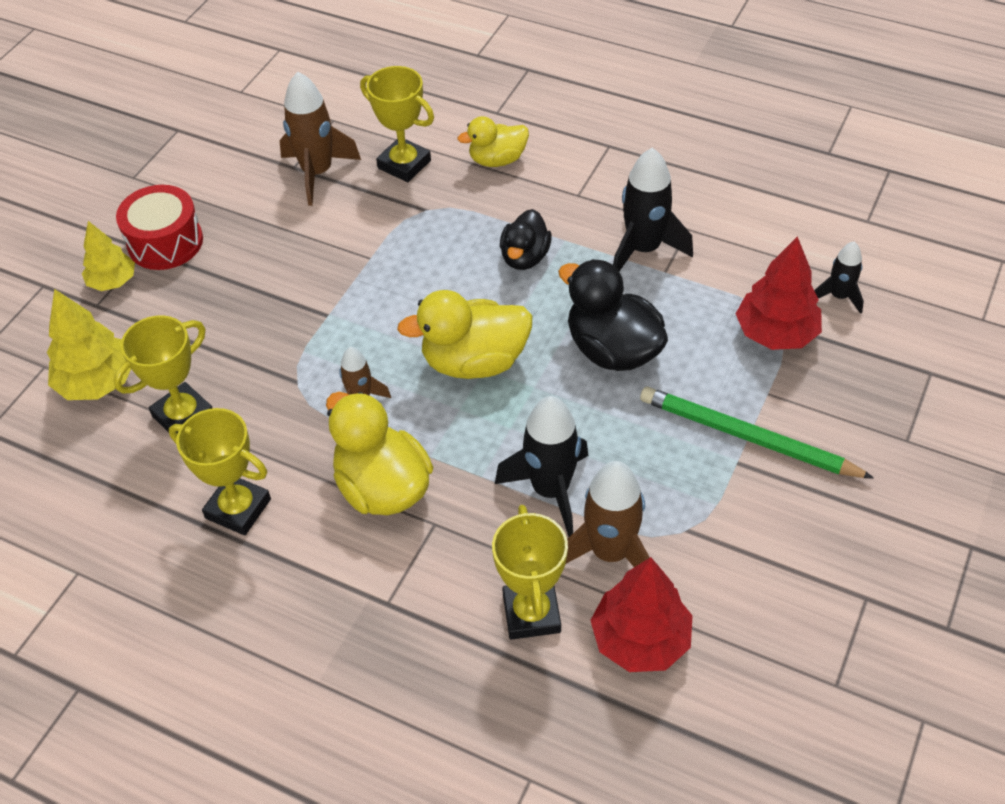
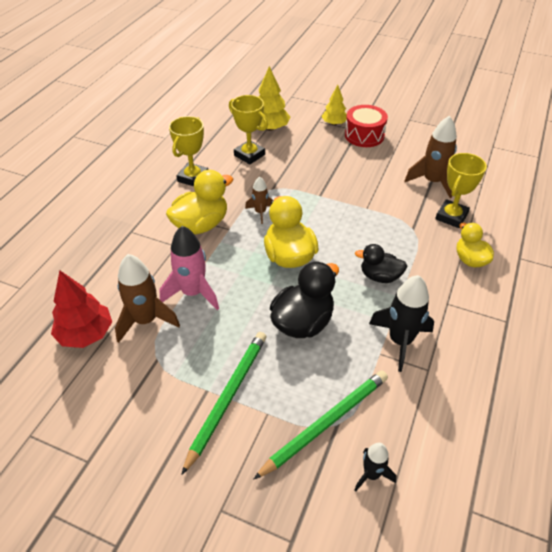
camera: 85 degrees right, 5 degrees down
yellow trophy [492,505,568,640] -> none
black rocket [495,396,588,537] -> pink rocket [160,226,219,310]
red tree [736,236,822,350] -> green pencil [253,370,388,480]

